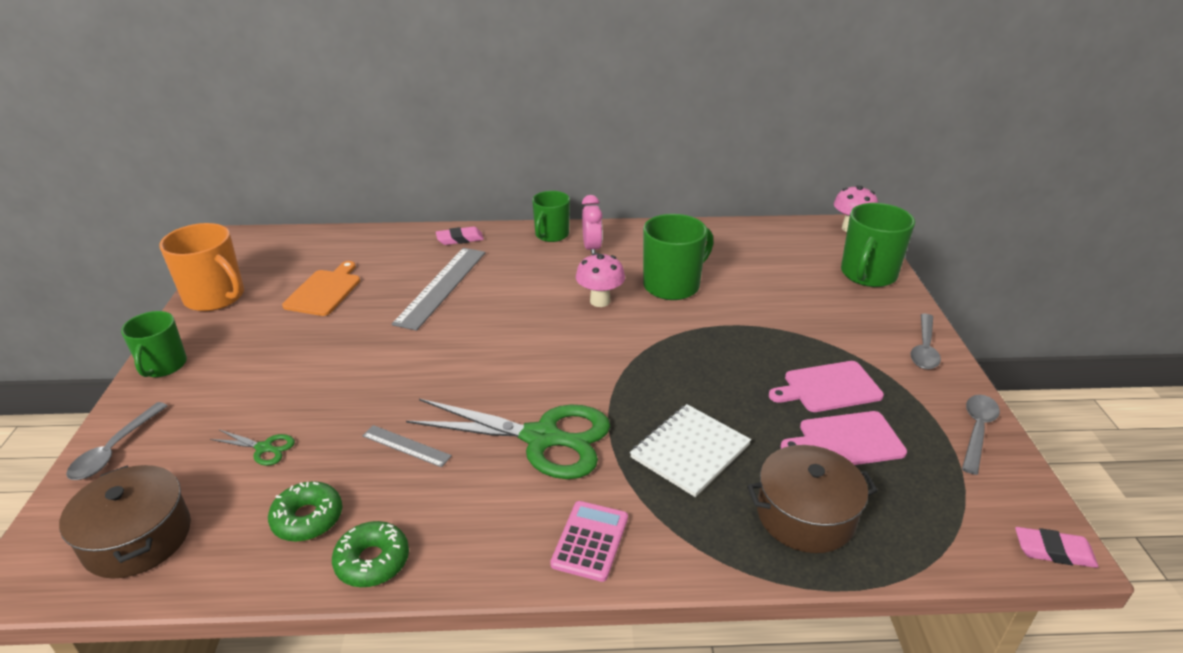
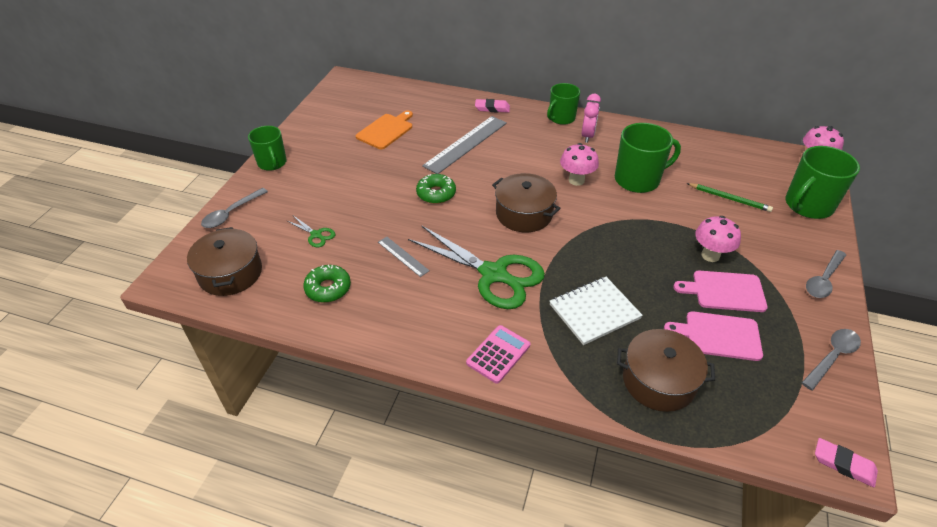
camera: 20 degrees right, 10 degrees up
green mug [121,311,187,377] -> green mug turned 45 degrees counterclockwise [248,126,287,171]
orange mug [160,223,244,311] -> none
green donut [332,521,409,587] -> green donut moved to [416,174,456,204]
none -> brown pot [492,173,561,232]
none -> green pencil [687,183,773,212]
none -> pink mushroom [695,216,741,262]

